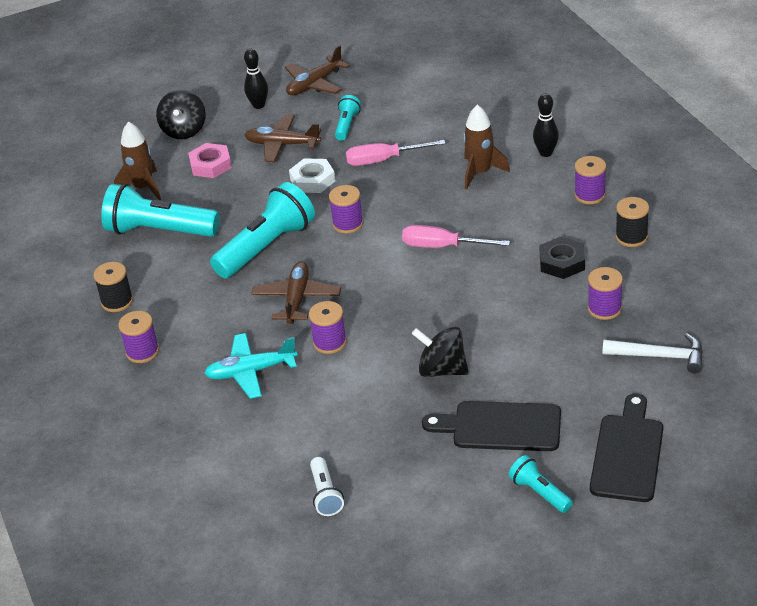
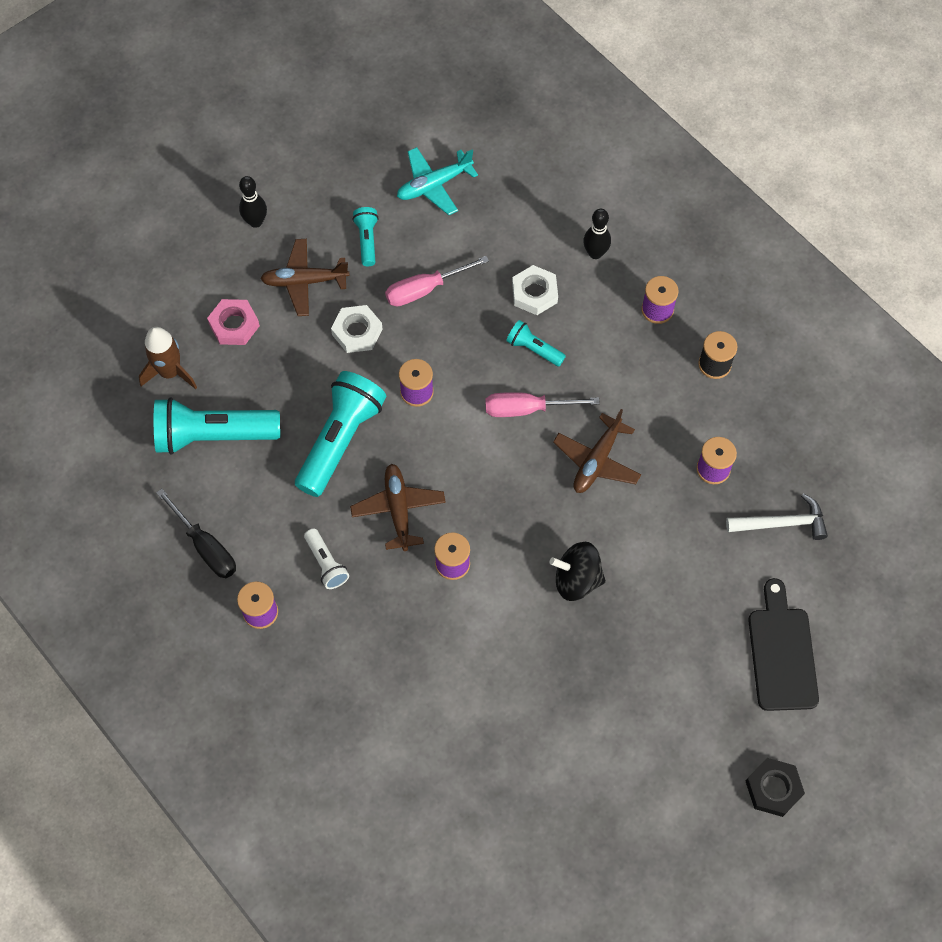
camera: 20 degrees left, 25 degrees up
black spool [93,262,133,312] -> black screwdriver [156,489,236,578]
black spinning top [156,90,206,139] -> none
turquoise plane [204,333,297,399] -> turquoise plane moved to [397,147,478,215]
brown plane [285,45,350,95] -> brown plane moved to [553,409,641,493]
white flashlight [310,457,344,516] -> white flashlight moved to [304,528,349,589]
black cutting board [422,401,561,451] -> none
brown rocket [463,105,510,189] -> white nut [512,265,558,315]
turquoise flashlight [509,455,573,513] -> turquoise flashlight moved to [506,320,566,366]
black nut [540,236,585,279] -> black nut moved to [746,758,805,817]

